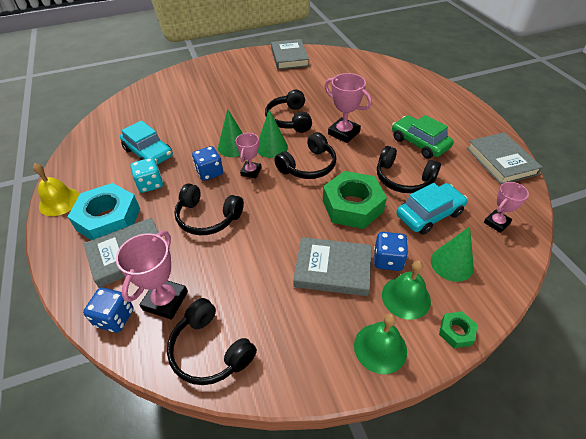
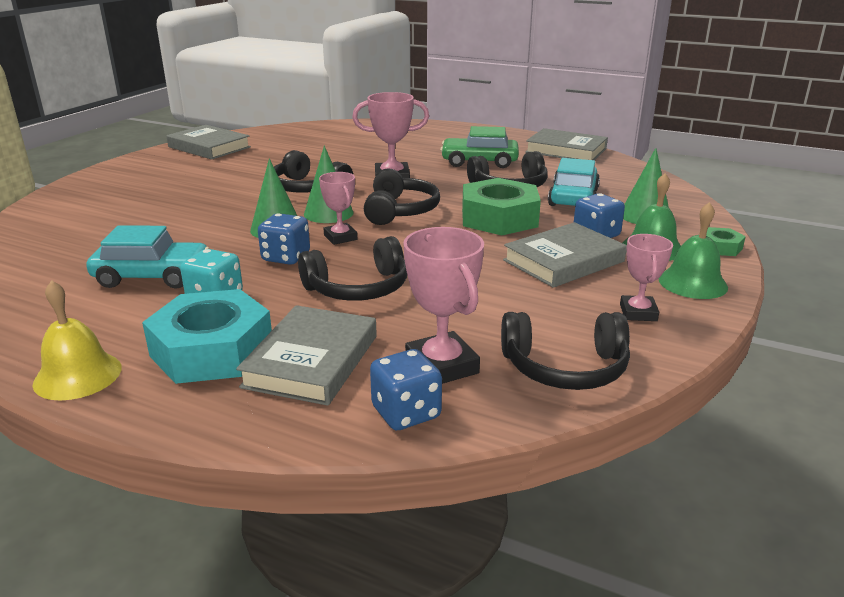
camera: 45 degrees left, 20 degrees down
pink trophy [484,182,529,233] -> pink trophy moved to [620,234,673,321]

